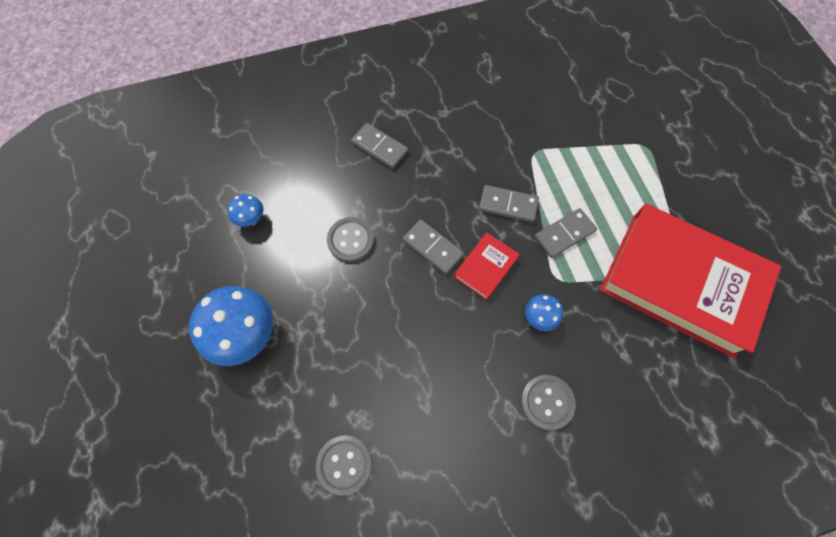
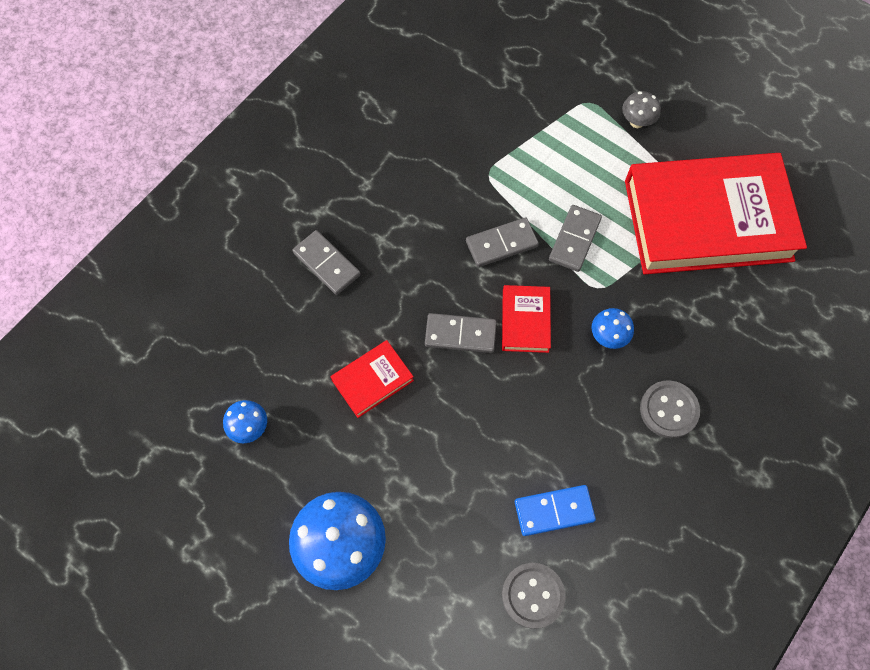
camera: 35 degrees left, 0 degrees up
grey button [327,217,374,262] -> red book [331,340,414,418]
grey domino [351,123,408,169] -> grey domino turned 45 degrees clockwise [293,230,361,295]
none -> blue domino [515,485,596,536]
none -> grey mushroom [622,91,661,128]

